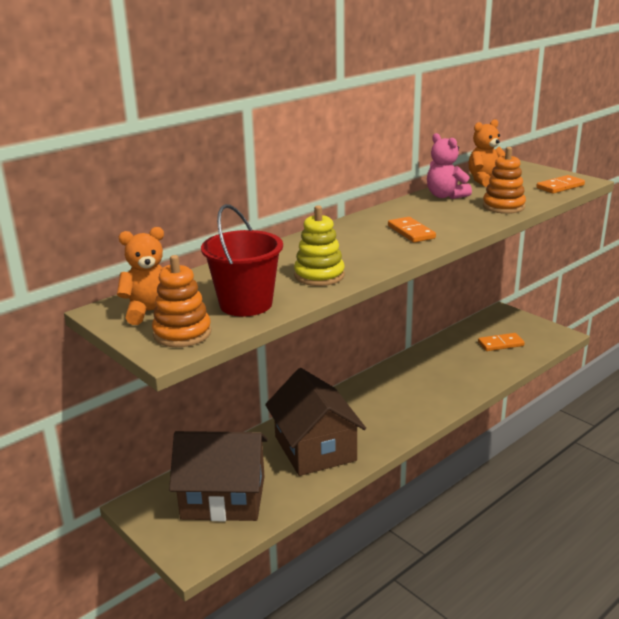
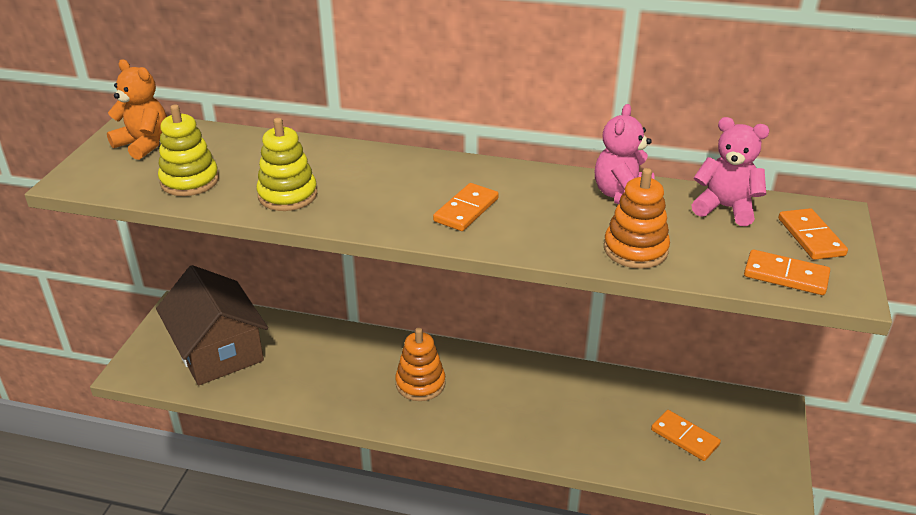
camera: 55 degrees right, 10 degrees up
orange stacking toy [152,255,211,347] -> orange stacking toy moved to [395,328,445,401]
red bucket [201,204,283,317] -> yellow stacking toy [158,105,219,196]
brown house [265,368,366,476] -> none
orange teddy bear [468,119,505,187] -> pink teddy bear [692,117,769,226]
none -> orange domino [778,208,848,260]

